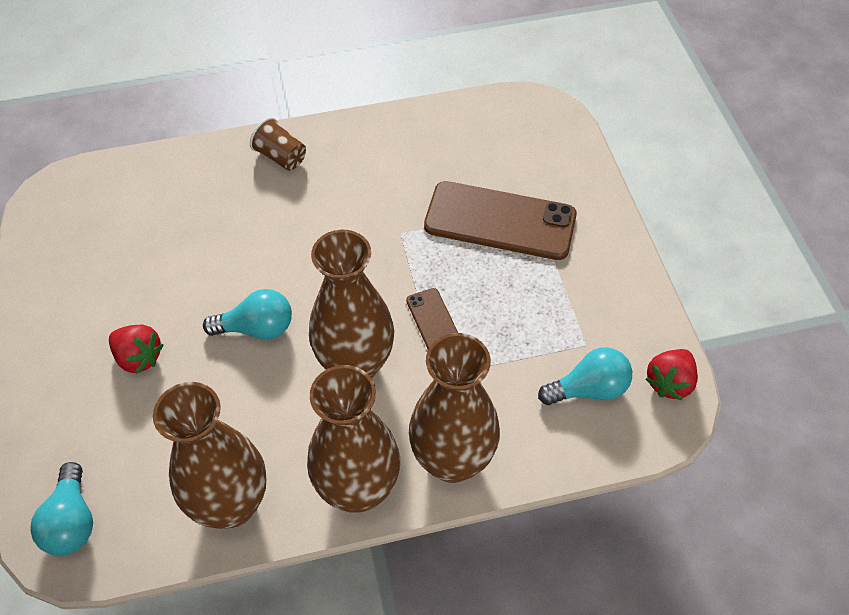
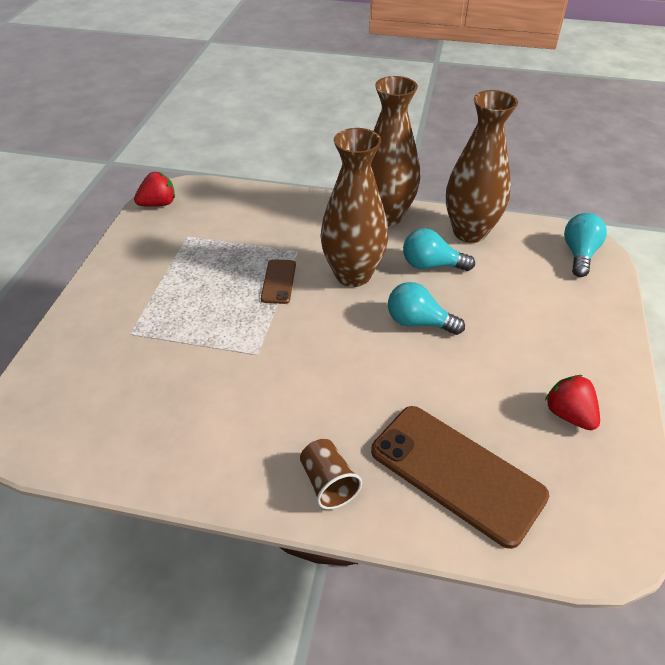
camera: 155 degrees left, 10 degrees down
red strawberry [109,325,163,374] -> red strawberry moved to [545,375,600,430]
brown vase [409,333,500,483] -> none
brown phone [424,181,577,260] -> brown phone moved to [371,406,549,549]
turquoise light bulb [538,347,632,405] -> turquoise light bulb moved to [403,228,475,271]

